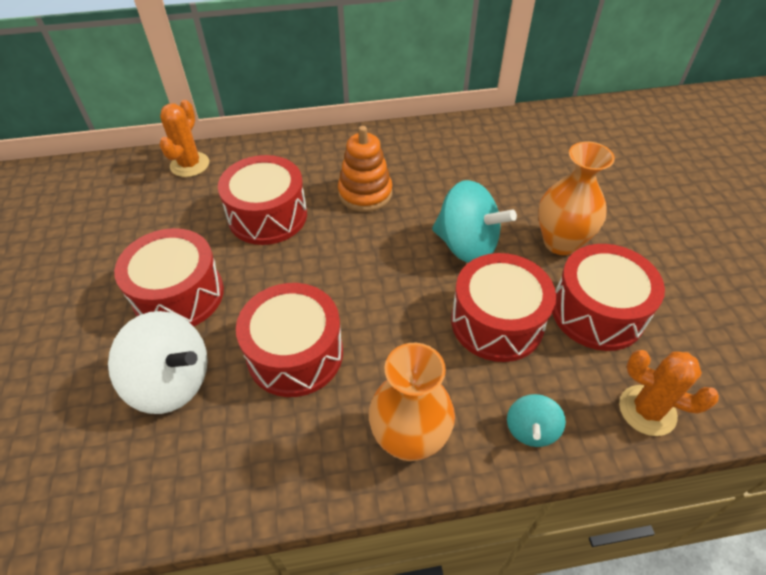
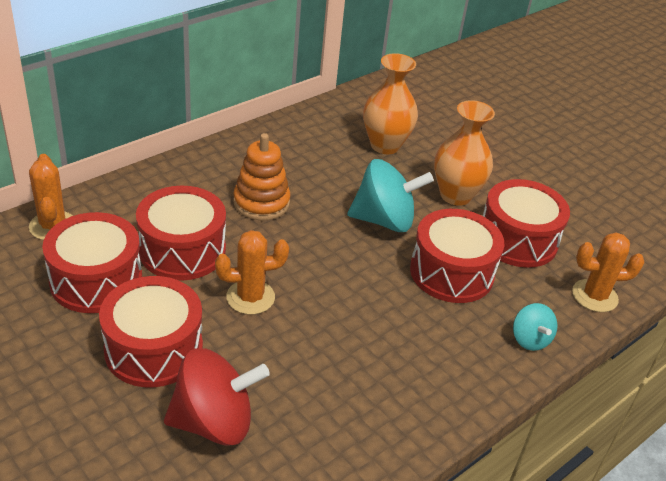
camera: 35 degrees left, 10 degrees down
white spinning top [108,311,208,414] -> red spinning top [164,348,270,446]
red drum [236,283,343,397] -> red drum moved to [42,212,142,313]
orange vase [369,343,455,461] -> orange vase moved to [363,53,418,154]
none -> orange cactus [215,230,289,315]

